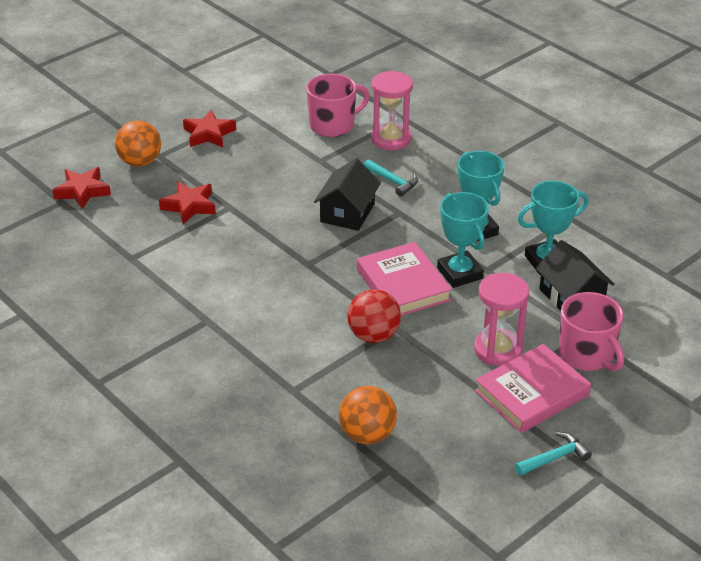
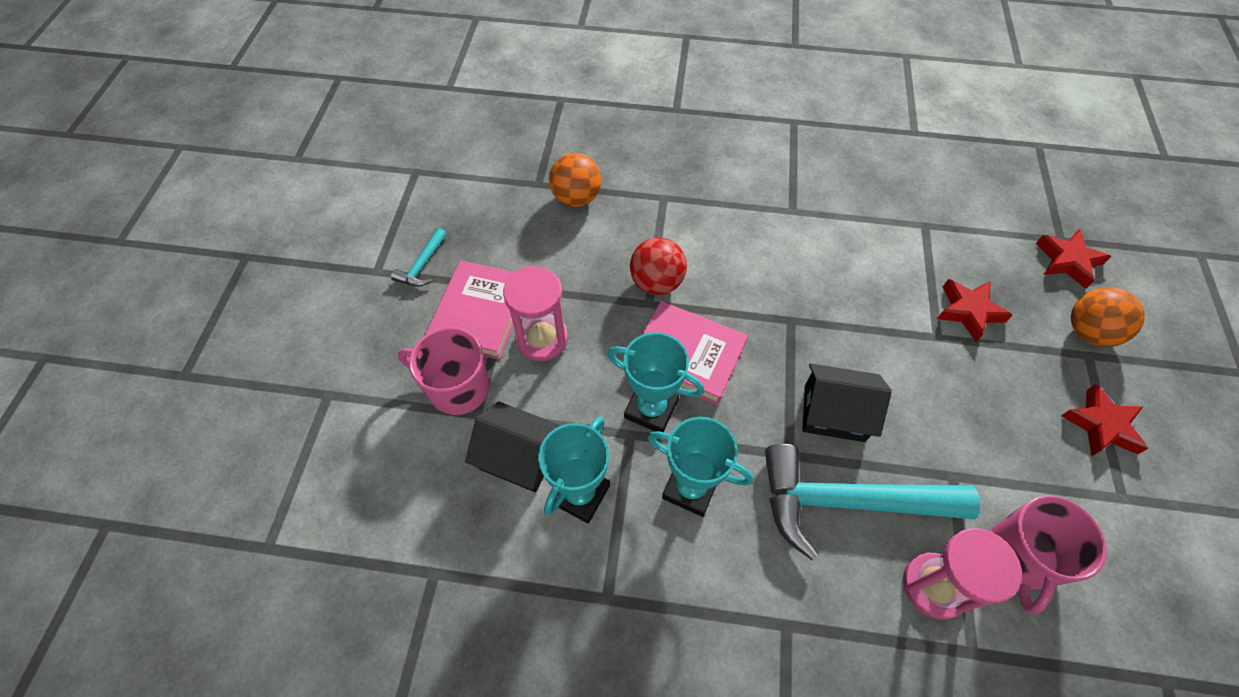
camera: 140 degrees right, 20 degrees up
black house [314,158,381,231] -> black house turned 60 degrees counterclockwise [802,363,892,442]
turquoise hammer [364,159,418,197] -> turquoise hammer [765,444,980,560], size x2.31

